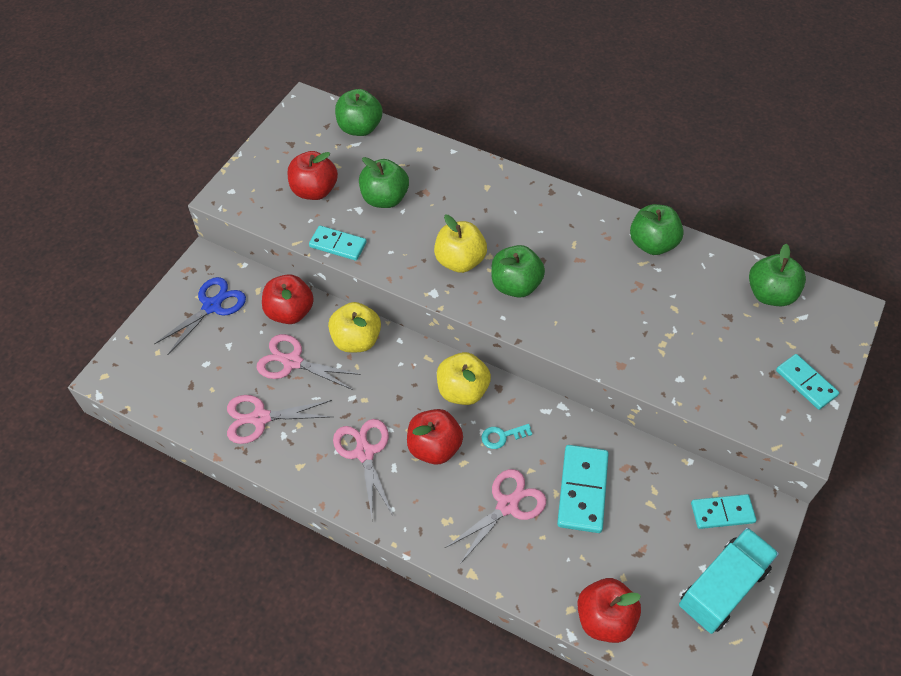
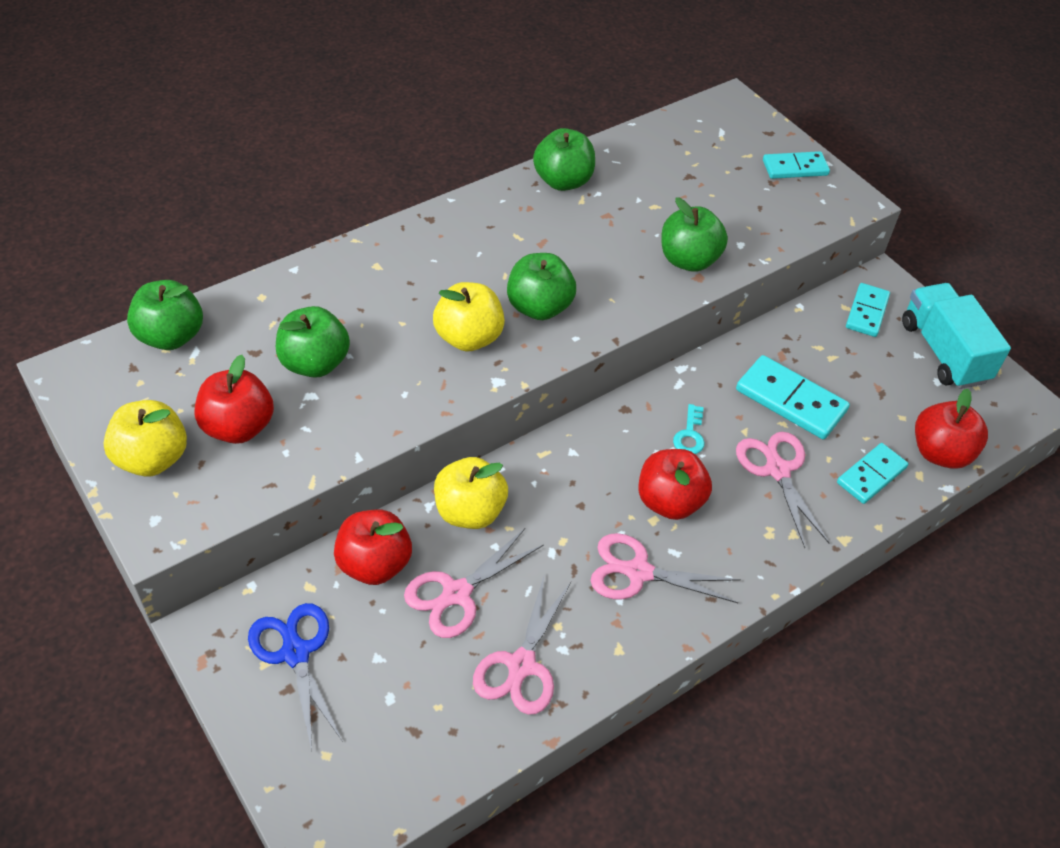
camera: 65 degrees left, 5 degrees down
turquoise domino [309,226,367,261] -> turquoise domino moved to [837,443,909,504]
yellow apple [437,352,491,405] -> yellow apple moved to [103,400,187,477]
green apple [749,244,806,306] -> green apple moved to [661,197,728,272]

